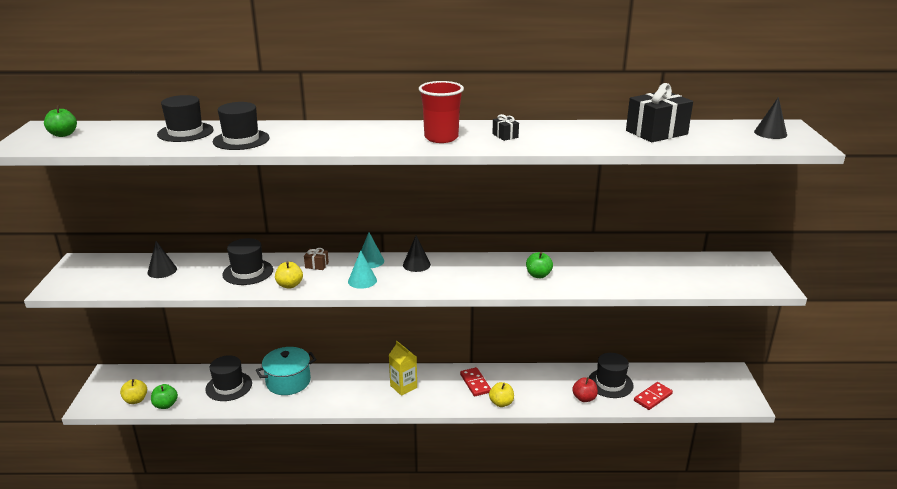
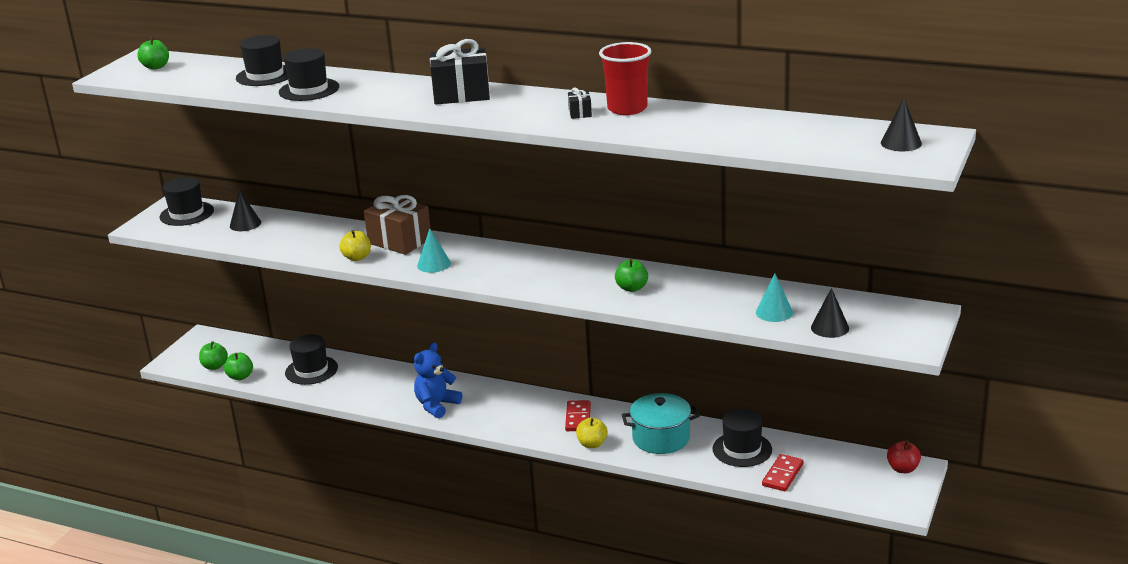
camera: 25 degrees right, 0 degrees up
yellow apple [120,379,147,404] -> green apple [199,341,228,370]
black hat [222,238,273,285] -> black hat moved to [159,177,214,226]
turquoise pot [256,347,316,395] -> turquoise pot moved to [622,393,700,454]
brown gift [304,248,329,270] -> brown gift [364,195,431,255], size x2.23
turquoise cone [361,232,384,268] -> turquoise cone moved to [756,274,793,322]
yellow carton [389,341,417,396] -> none
black cone [403,236,431,272] -> black cone moved to [811,288,849,338]
red cup [419,81,464,143] -> red cup moved to [599,42,651,115]
red apple [572,377,598,402] -> red apple moved to [887,441,921,473]
black gift [626,83,693,142] -> black gift moved to [430,39,490,105]
red domino [634,382,673,410] -> red domino turned 45 degrees counterclockwise [762,454,803,491]
none -> blue teddy bear [414,342,462,418]

